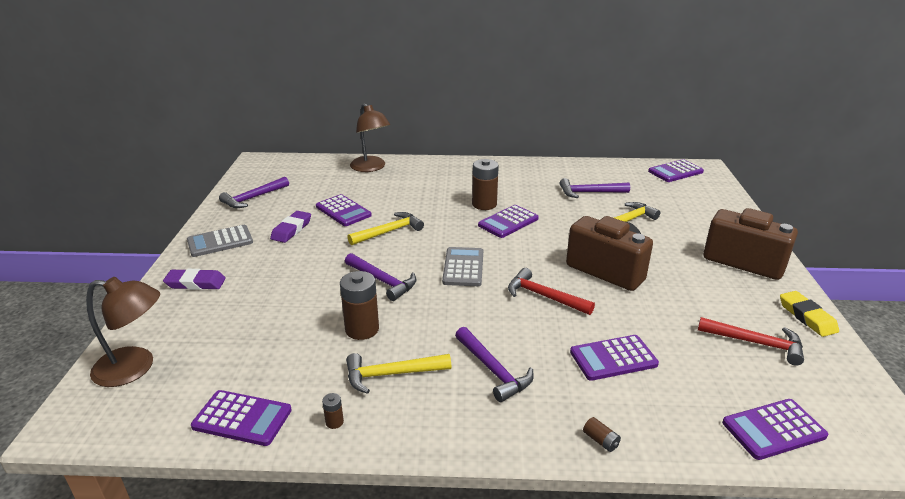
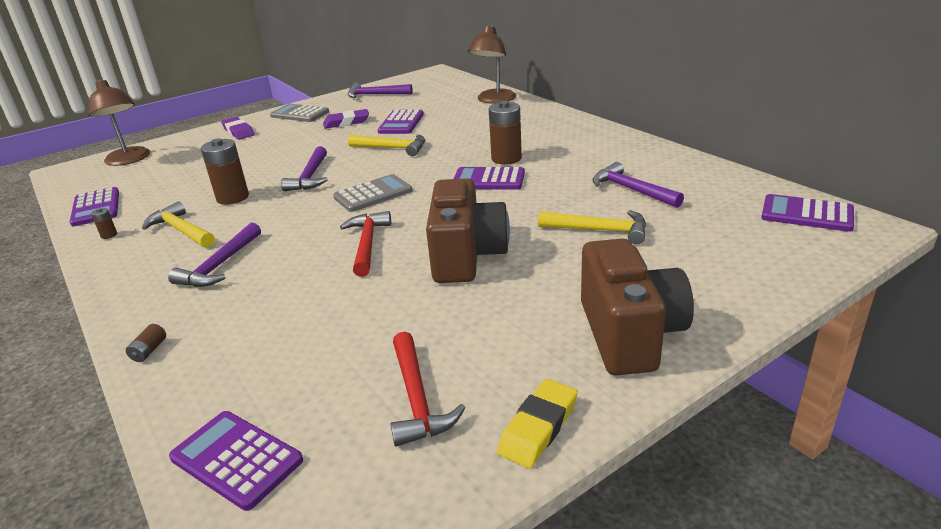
camera: 55 degrees right, 0 degrees up
purple calculator [570,335,659,381] -> none

